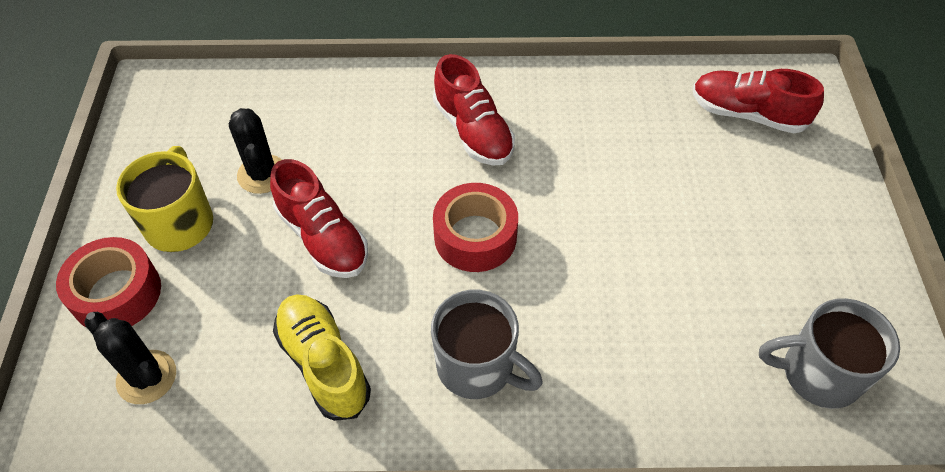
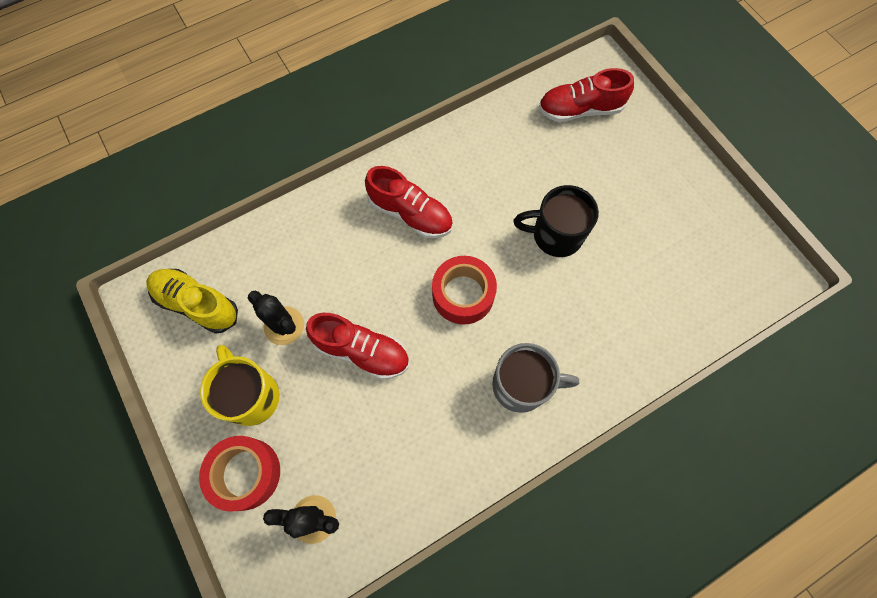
camera: 30 degrees left, 15 degrees up
yellow shoe [273,294,371,421] -> yellow shoe moved to [146,269,238,334]
grey mug [759,298,900,409] -> none
none -> black mug [514,185,599,257]

